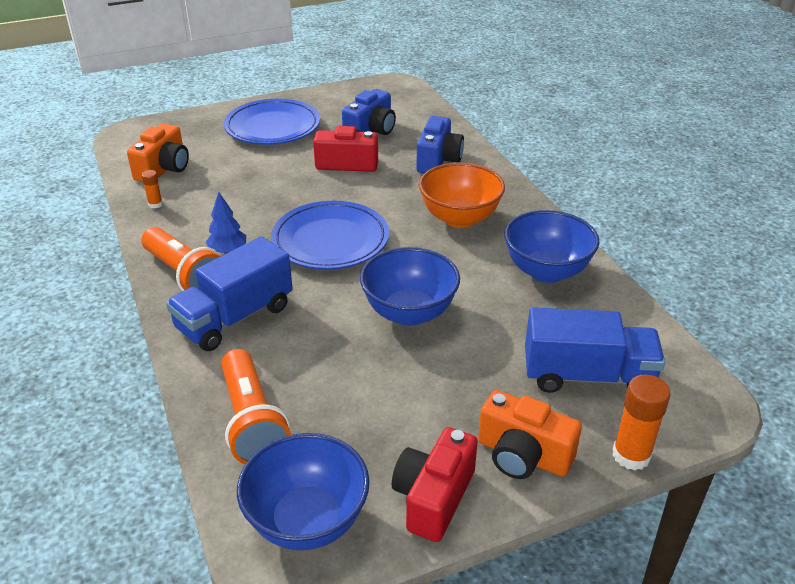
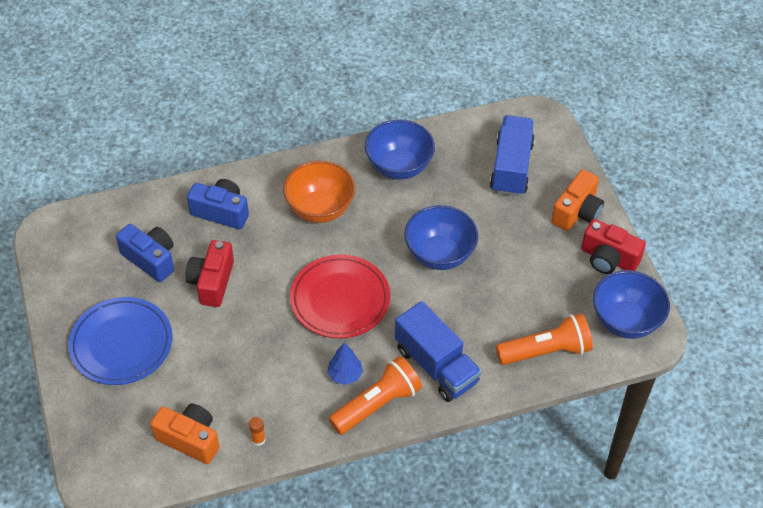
camera: 85 degrees left, 15 degrees up
blue plate [271,201,389,270] -> red plate [290,255,390,338]
orange glue stick [613,374,671,470] -> none

